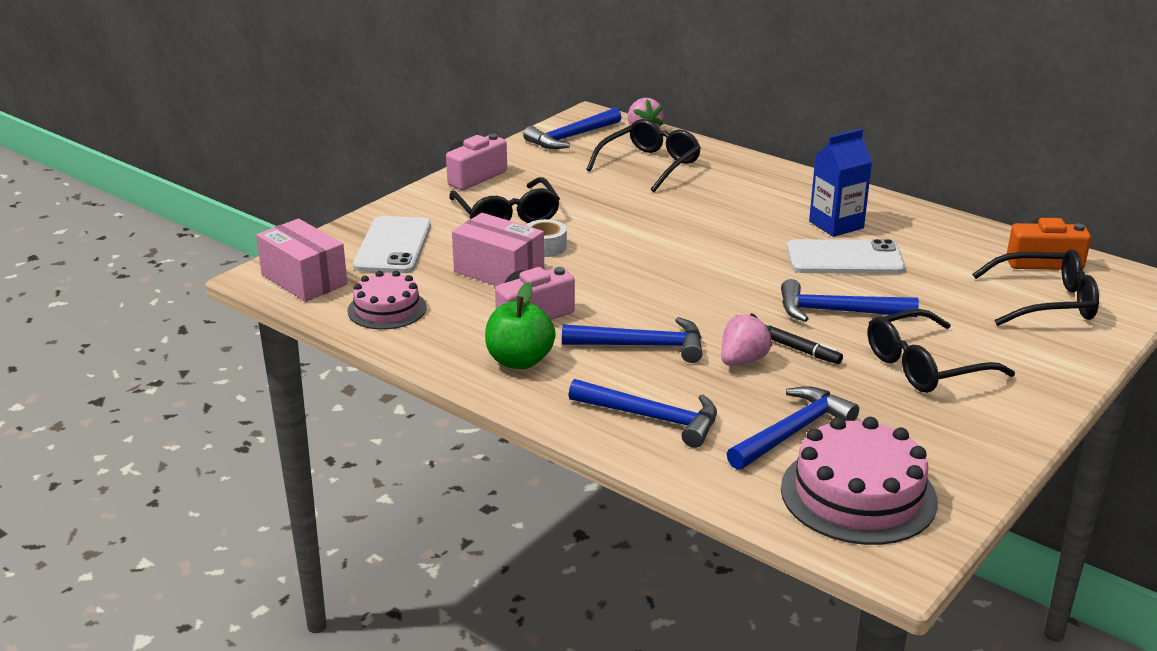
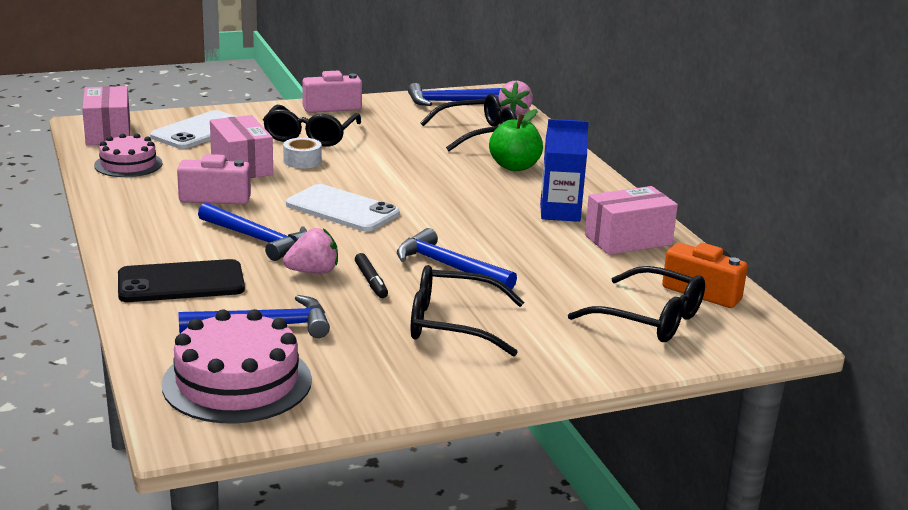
camera: 30 degrees right, 5 degrees down
green apple [485,282,556,369] -> green apple moved to [489,109,543,171]
blue hammer [569,379,717,448] -> black phone [118,259,245,302]
white phone [787,239,905,274] -> white phone moved to [286,184,400,232]
none -> pink box [585,186,678,255]

